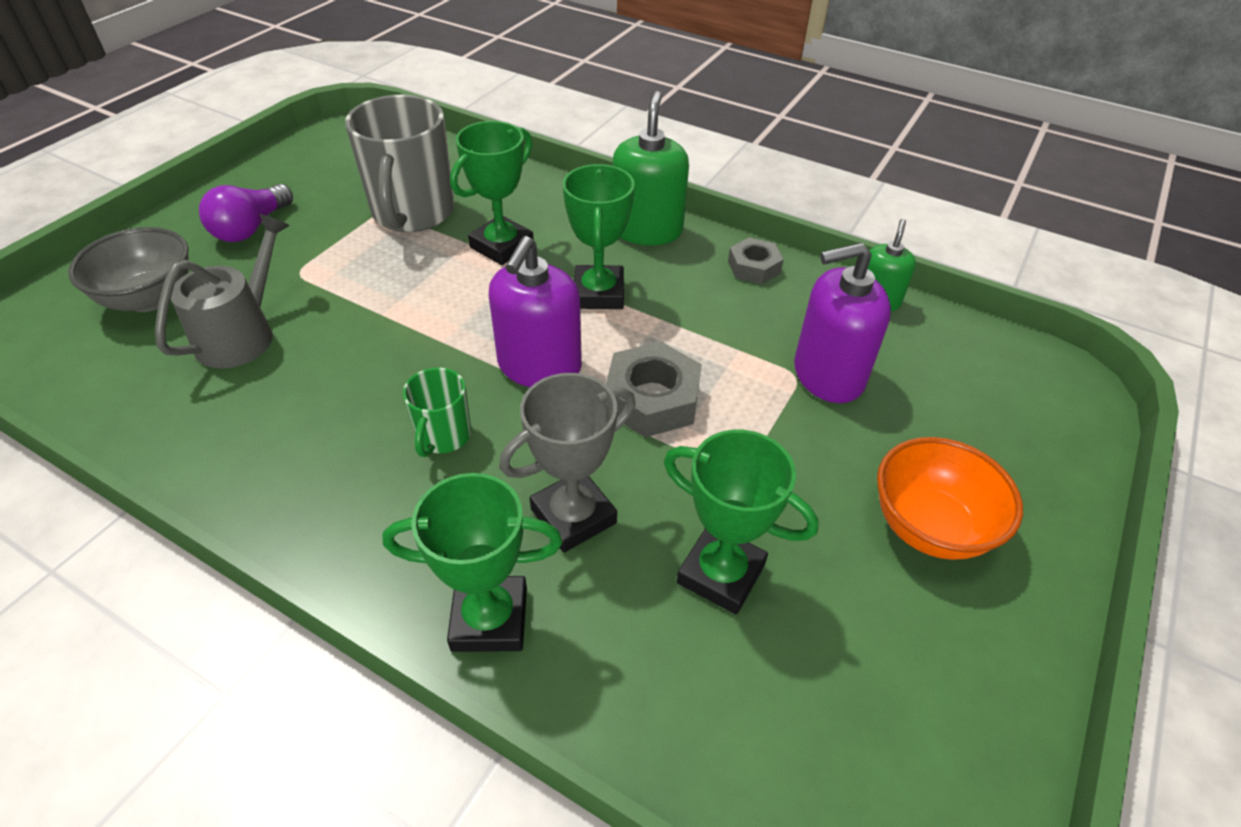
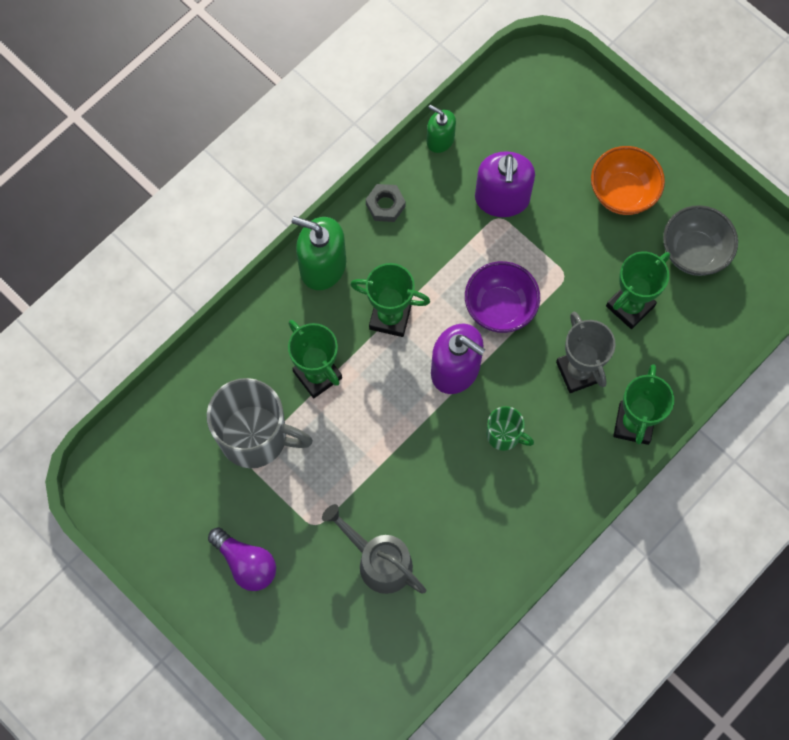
camera: 75 degrees left, 25 degrees up
grey bowl [68,227,189,312] -> grey bowl moved to [663,205,738,276]
grey nut [606,341,702,437] -> purple bowl [465,261,540,333]

